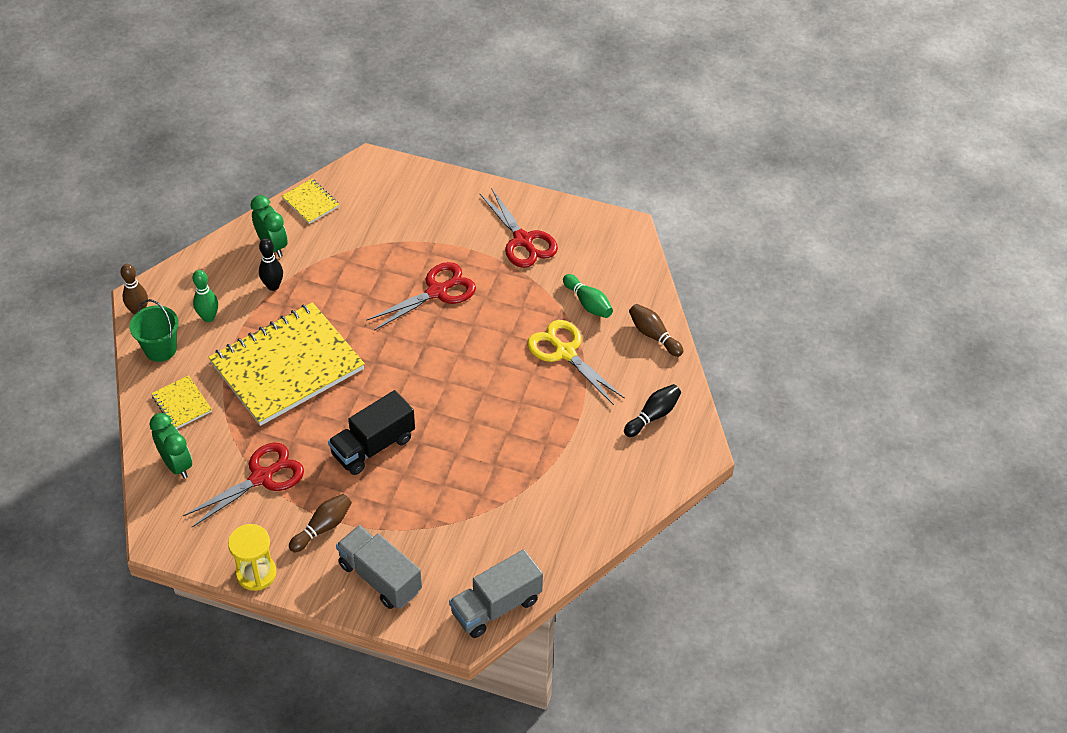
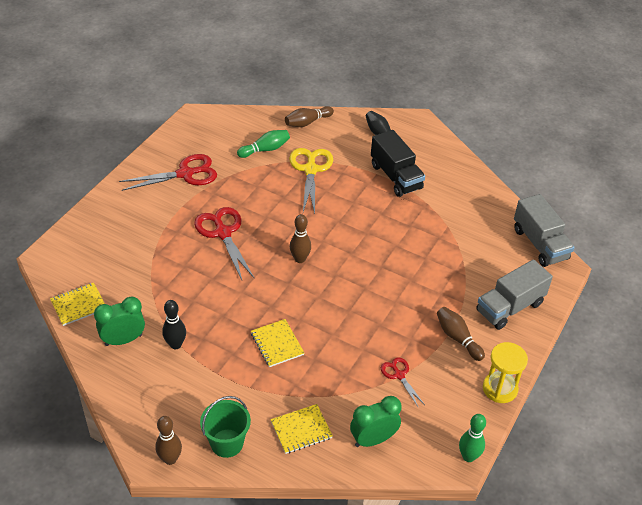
camera: 80 degrees left, 5 degrees down
red scissors [183,443,304,527] -> red scissors [381,357,425,408], size x0.54
green bowling pin [192,270,218,322] -> green bowling pin moved to [459,414,486,462]
yellow notebook [208,302,365,426] -> yellow notebook [251,319,304,367], size x0.41
black truck [328,390,415,475] -> black truck moved to [371,130,425,197]
yellow scissors [527,320,625,405] -> yellow scissors turned 120 degrees clockwise [289,148,333,214]
none -> brown bowling pin [290,214,311,263]

